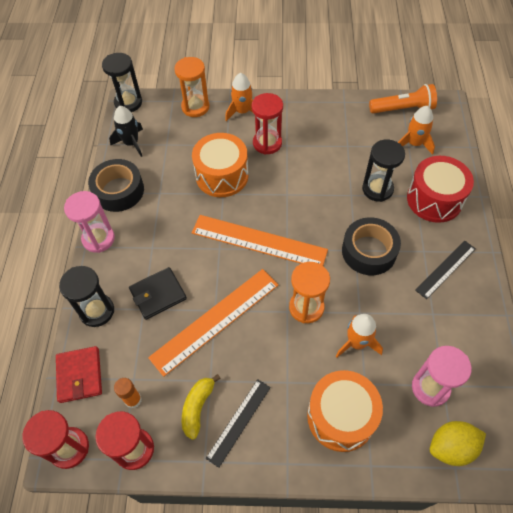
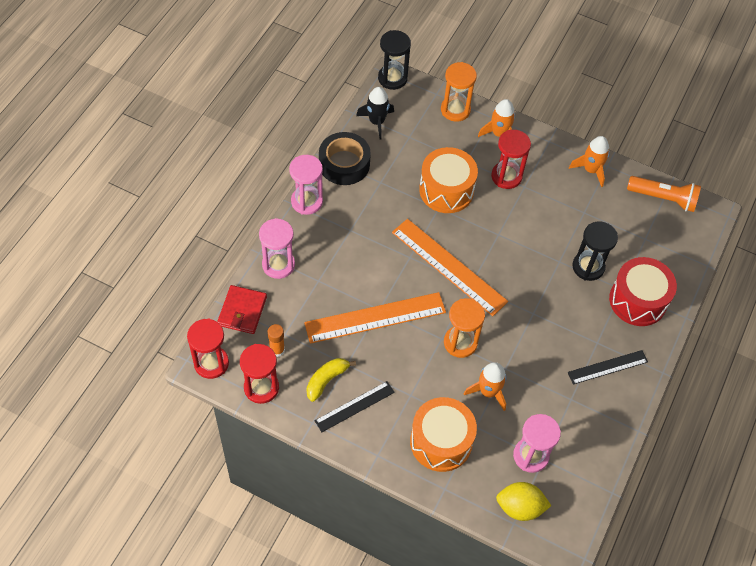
camera: 20 degrees right, 0 degrees up
black hourglass [59,266,114,327] -> pink hourglass [259,218,295,279]
black wallet [129,267,187,320] -> none
black tape [342,217,401,275] -> none
orange rocket [398,106,435,155] -> orange rocket moved to [569,136,610,187]

